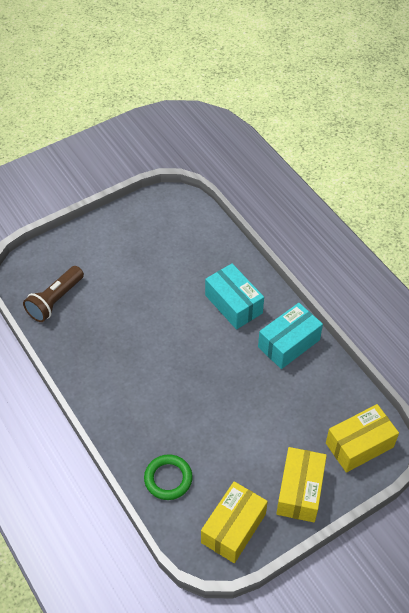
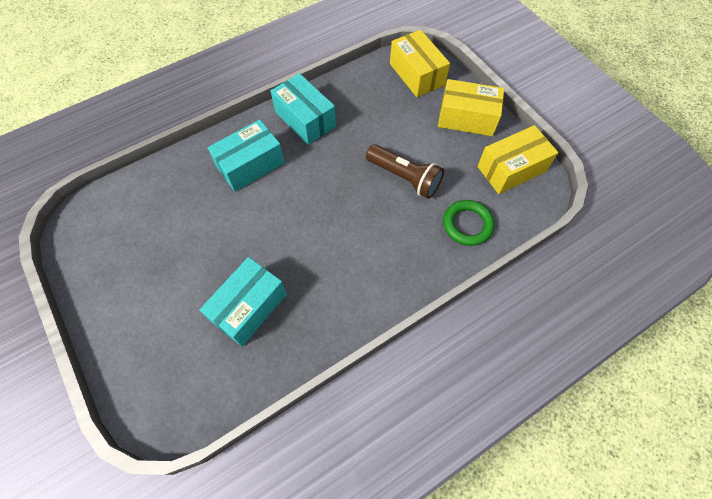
camera: 90 degrees left, 10 degrees up
brown flashlight [23,266,84,322] -> brown flashlight moved to [366,144,444,199]
yellow box [201,481,268,563] -> yellow box turned 60 degrees counterclockwise [477,125,558,194]
none -> turquoise box [199,257,287,346]

